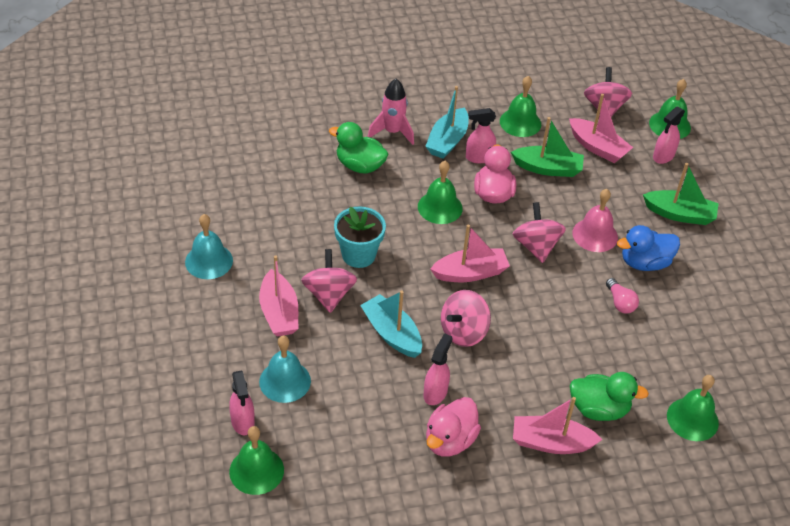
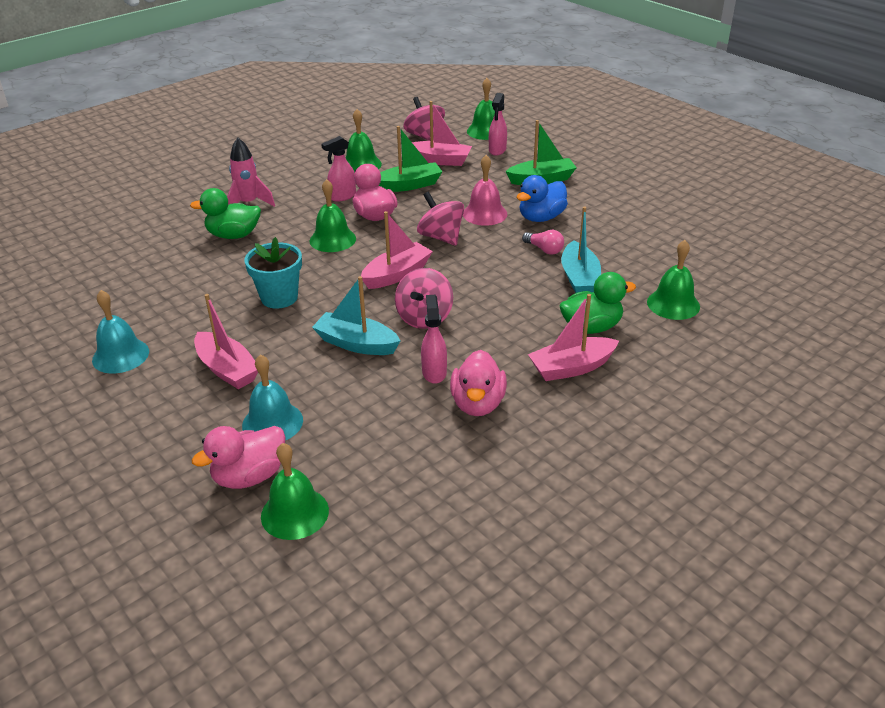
camera: 25 degrees left, 10 degrees down
pink spray bottle [229,370,255,435] -> pink duck [192,426,286,489]
pink spinning top [301,249,357,313] -> none
turquoise boat [425,86,469,159] -> turquoise boat moved to [561,207,601,293]

